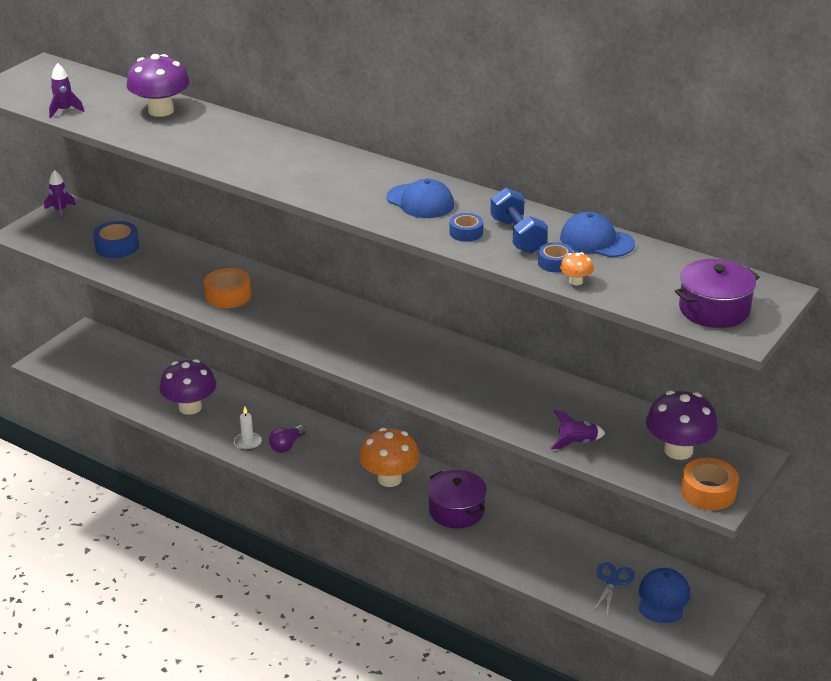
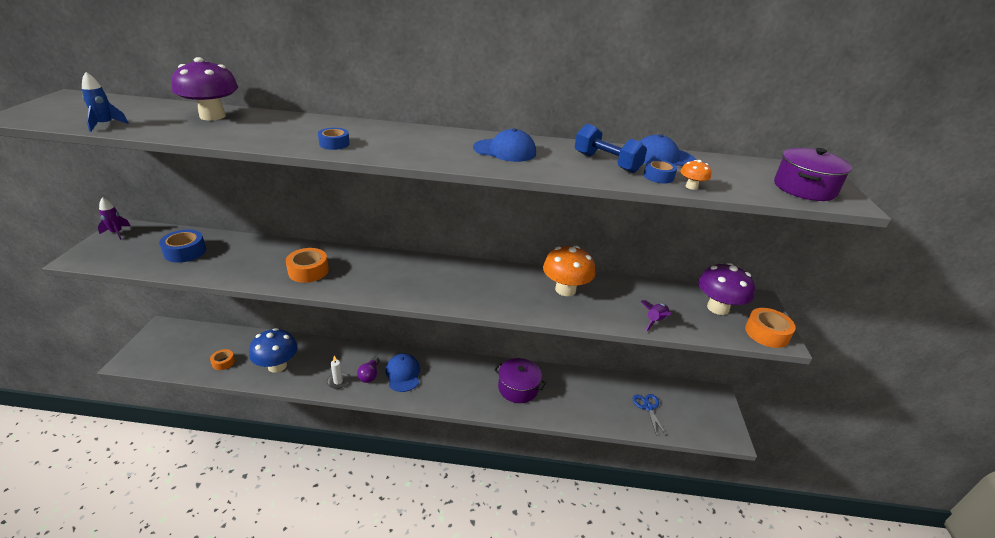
camera: 30 degrees left, 0 degrees up
purple rocket [49,63,84,118] -> blue rocket [82,72,129,132]
purple mushroom [159,359,216,415] -> blue mushroom [249,328,298,373]
orange mushroom [359,428,419,487] -> orange mushroom moved to [543,246,595,296]
blue tape [450,213,483,242] -> blue tape moved to [318,128,350,150]
blue cap [639,568,690,623] -> blue cap moved to [386,354,420,392]
none -> orange tape [210,349,235,370]

